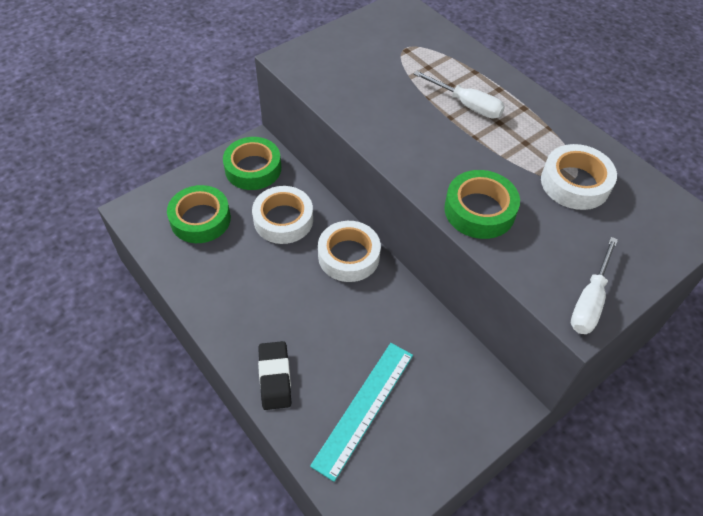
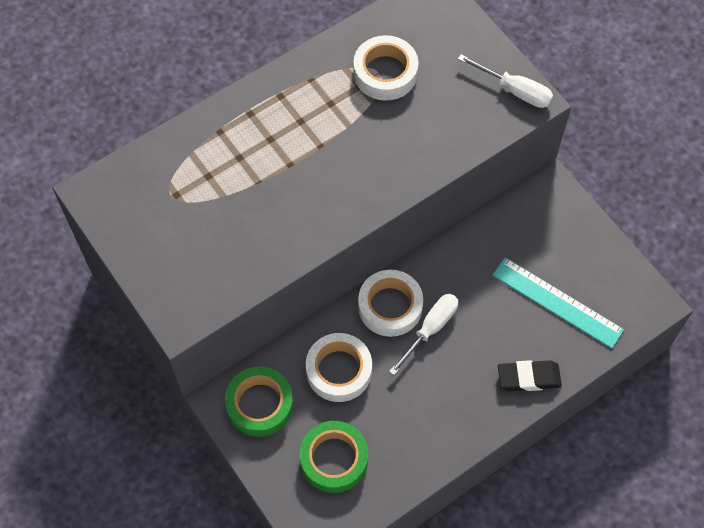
camera: 85 degrees left, 10 degrees up
white screwdriver [414,71,505,118] -> white screwdriver moved to [389,294,458,375]
green tape [444,170,520,239] -> none

